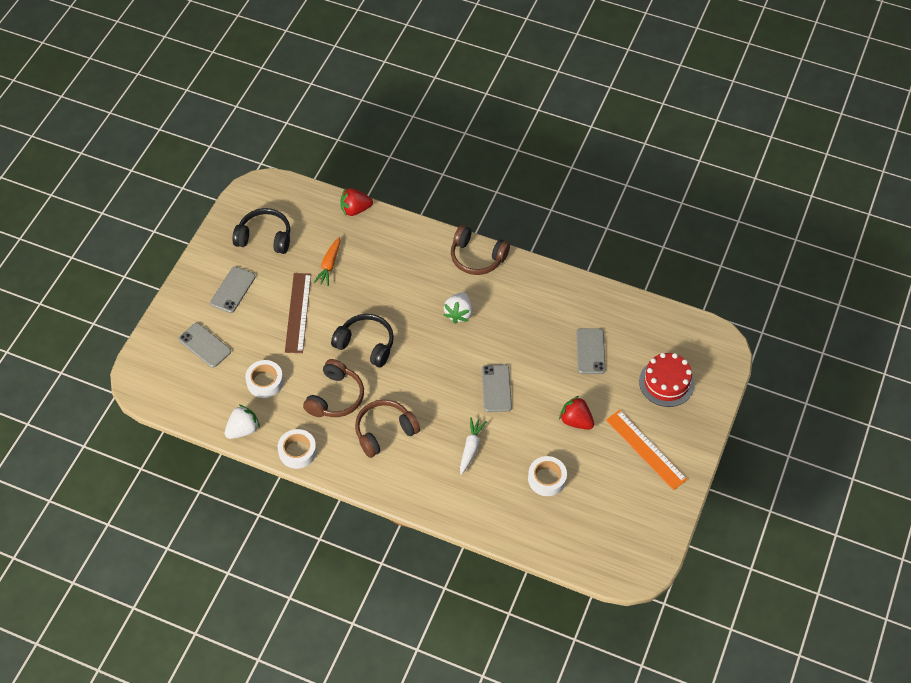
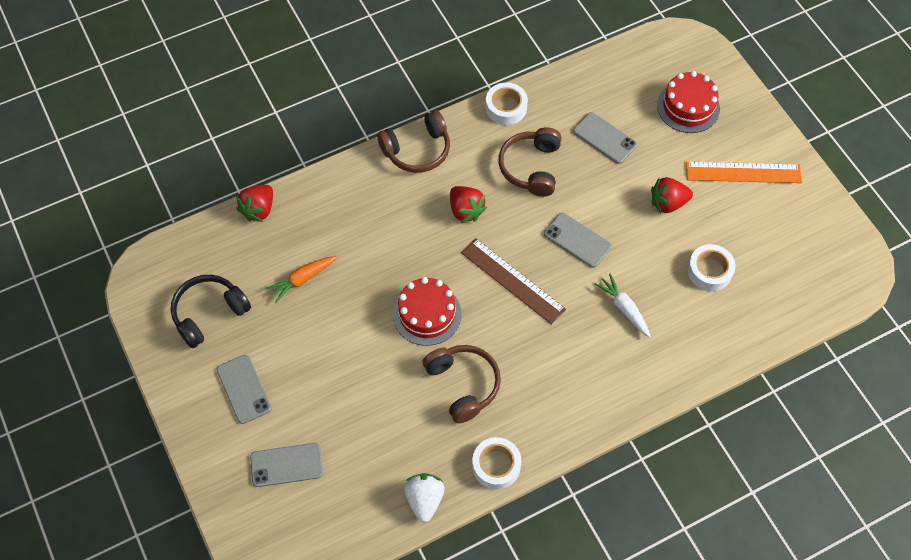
camera: 50 degrees left, 5 degrees up
white tape [245,360,284,398] -> white tape moved to [486,83,528,125]
brown ruler [285,273,311,353] -> brown ruler moved to [461,238,566,325]
orange carrot [313,237,340,286] -> orange carrot turned 90 degrees clockwise [266,256,337,303]
black headphones [331,314,394,367] -> red cake [393,277,462,346]
brown headphones [355,400,420,458] -> brown headphones moved to [498,127,561,197]
white strawberry [444,292,472,324] -> red strawberry [450,186,487,223]

